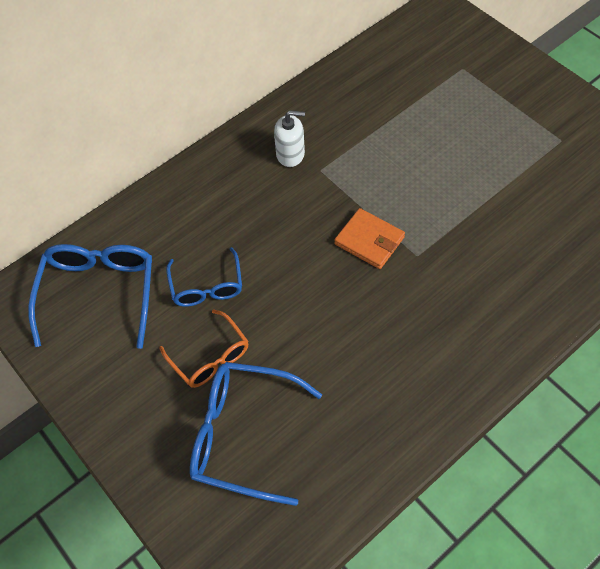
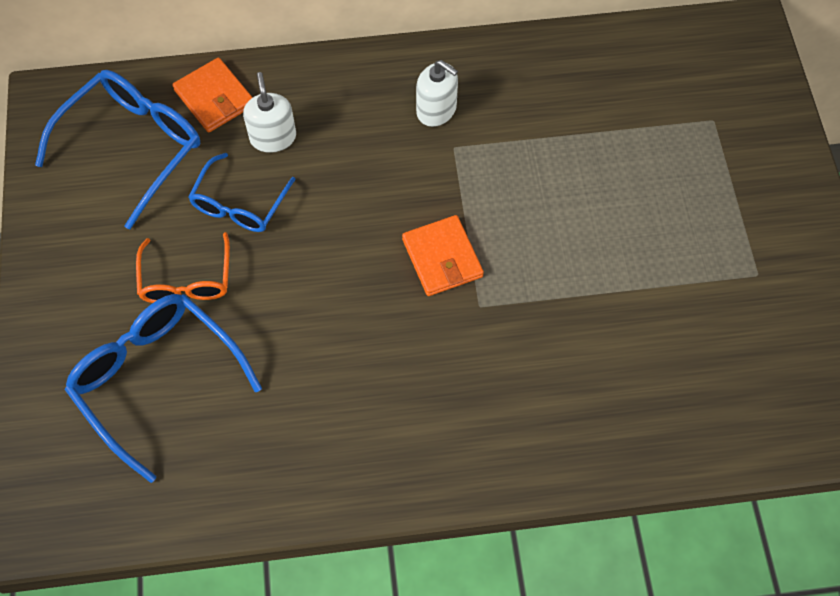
camera: 30 degrees right, 5 degrees up
none -> orange wallet [172,57,253,133]
none -> white soap dispenser [243,72,296,153]

